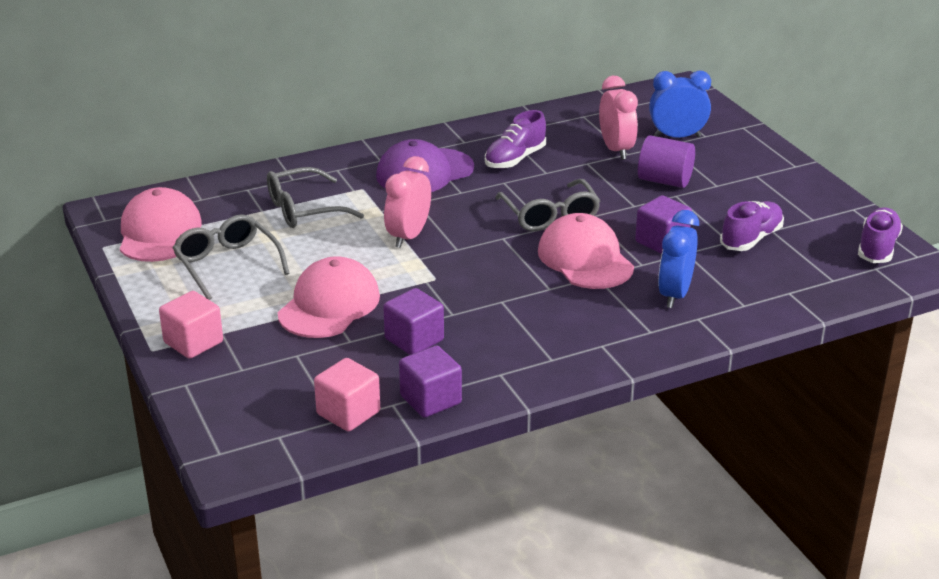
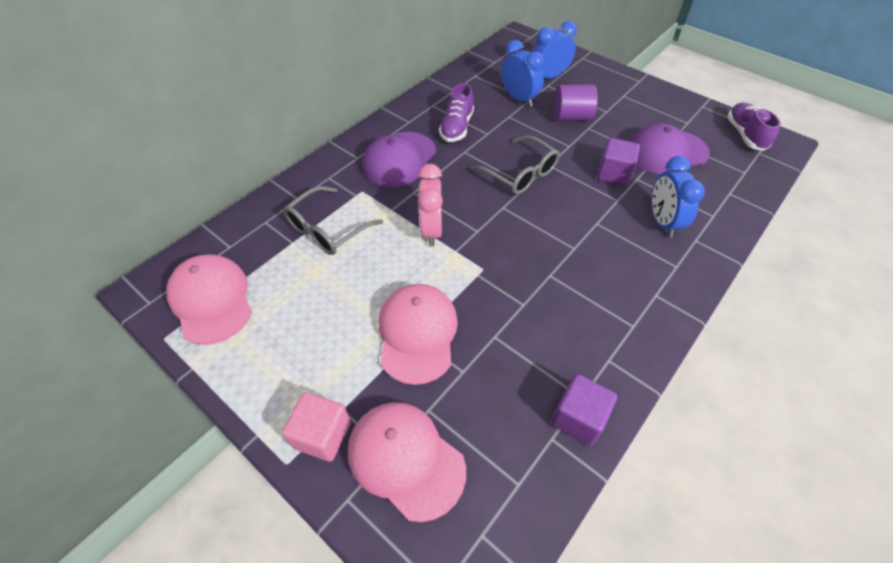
camera: 25 degrees left, 20 degrees up
grey glasses [173,214,290,300] -> none
pink cube [314,358,380,431] -> none
purple cube [383,288,444,355] -> none
pink cap [538,213,634,289] -> pink cap moved to [348,402,466,522]
pink clock [599,76,638,160] -> blue clock [501,40,544,107]
purple shoe [720,201,784,251] -> purple cap [629,123,710,174]

